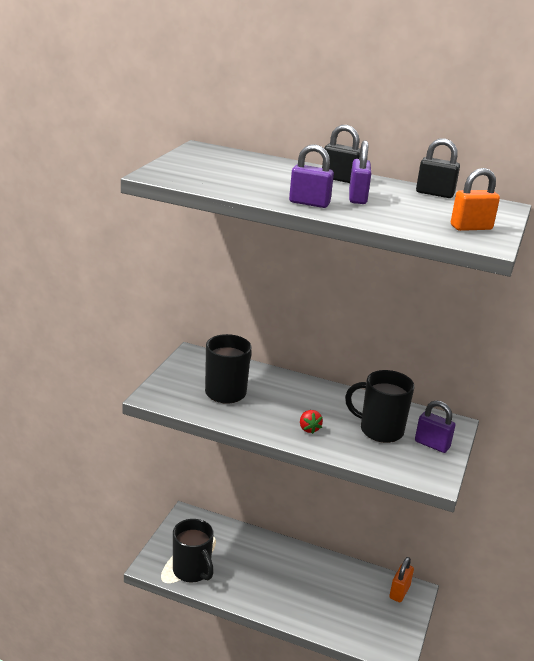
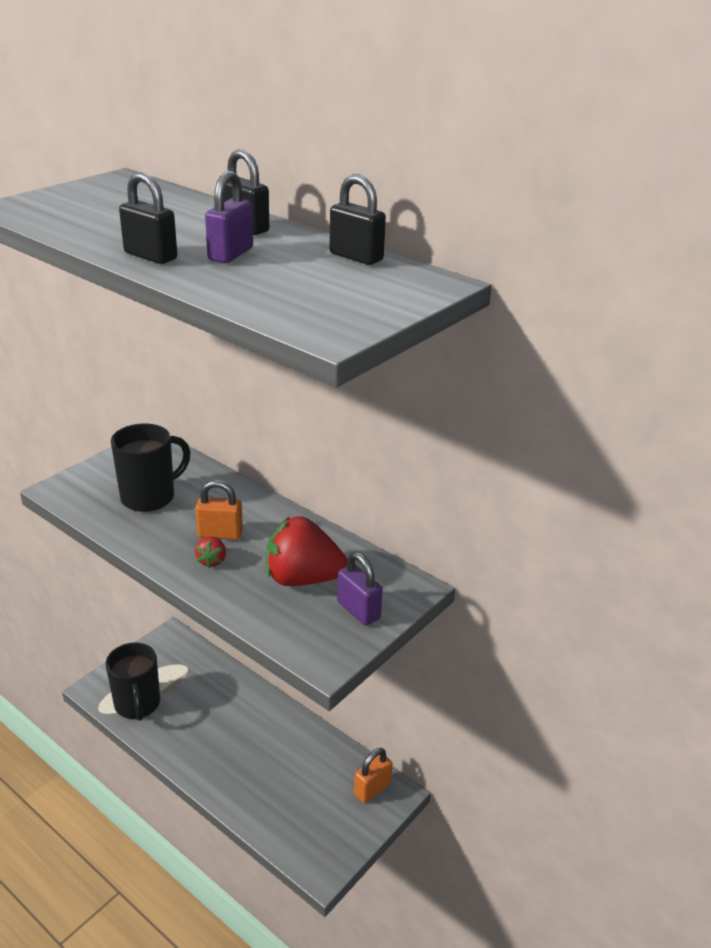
camera: 20 degrees right, 5 degrees up
purple padlock [289,144,334,208] -> black padlock [119,172,177,264]
black mug [345,370,414,443] -> red strawberry [266,516,347,586]
orange padlock [451,168,500,231] -> orange padlock moved to [195,480,243,540]

